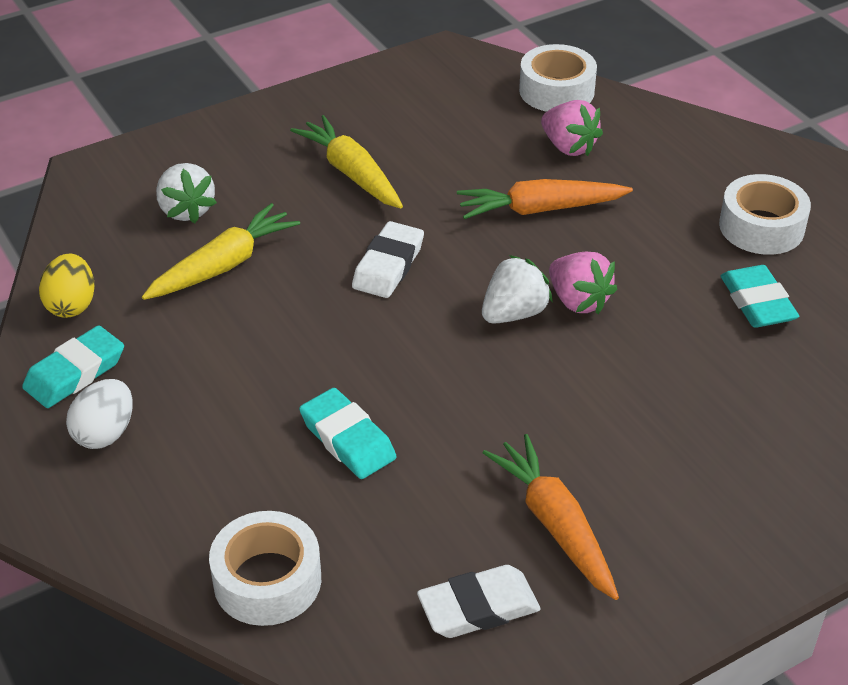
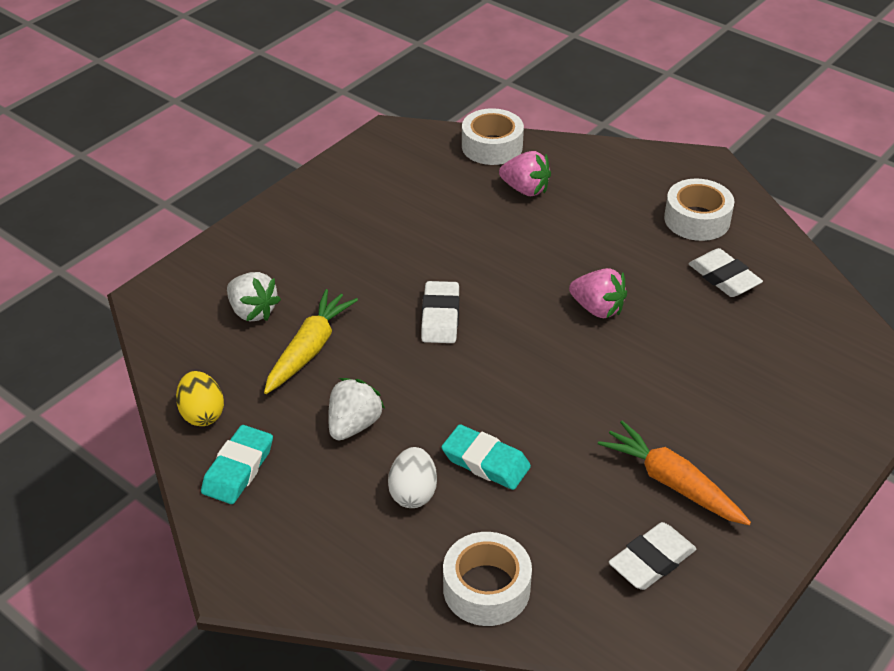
camera: 20 degrees left, 0 degrees up
white egg [66,379,133,449] -> white egg moved to [388,447,437,508]
yellow carrot [290,115,403,208] -> none
orange carrot [457,179,633,219] -> none
white strawberry [482,255,553,324] -> white strawberry moved to [328,378,385,440]
turquoise eraser [721,265,799,327] -> white eraser [689,248,763,297]

